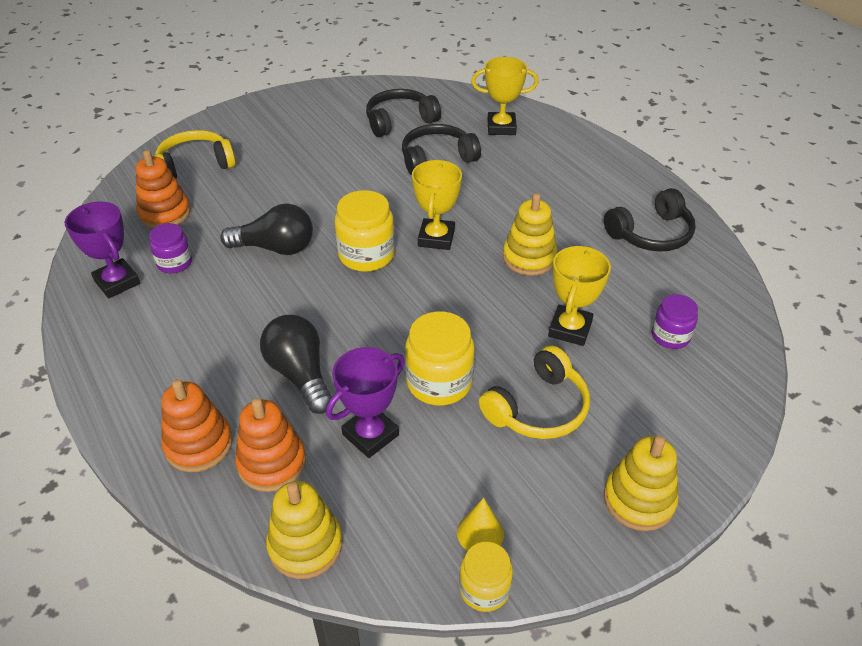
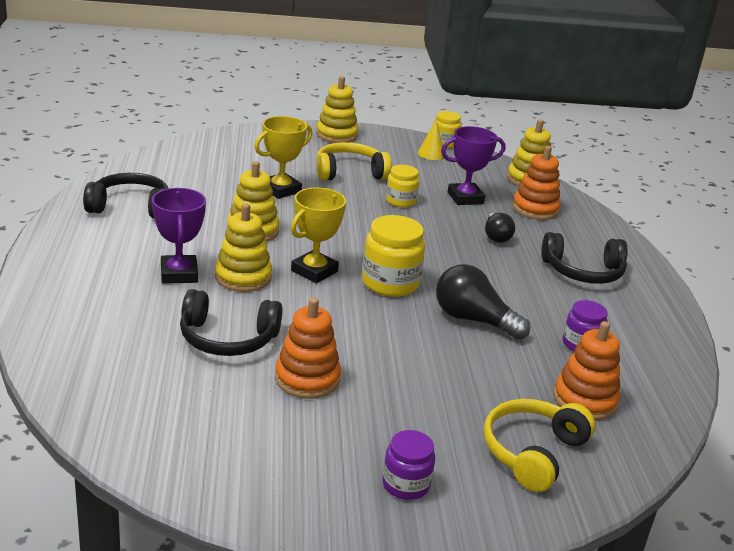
camera: 155 degrees left, 15 degrees down
purple trophy [65,202,140,298] -> purple trophy moved to [152,188,206,284]
yellow headphones [155,130,236,179] -> yellow headphones turned 120 degrees clockwise [483,399,595,492]
orange stacking toy [161,379,233,472] -> orange stacking toy moved to [275,298,341,399]
black light bulb [260,315,332,414] -> black light bulb [485,213,515,243], size x0.63
black headphones [366,89,441,137] -> black headphones moved to [541,232,628,284]
yellow jar [405,311,475,405] -> yellow jar [386,165,419,207], size x0.62
yellow trophy [471,57,539,135] -> none
purple jar [652,294,698,349] -> purple jar moved to [382,430,435,500]
none -> yellow stacking toy [215,203,272,292]

